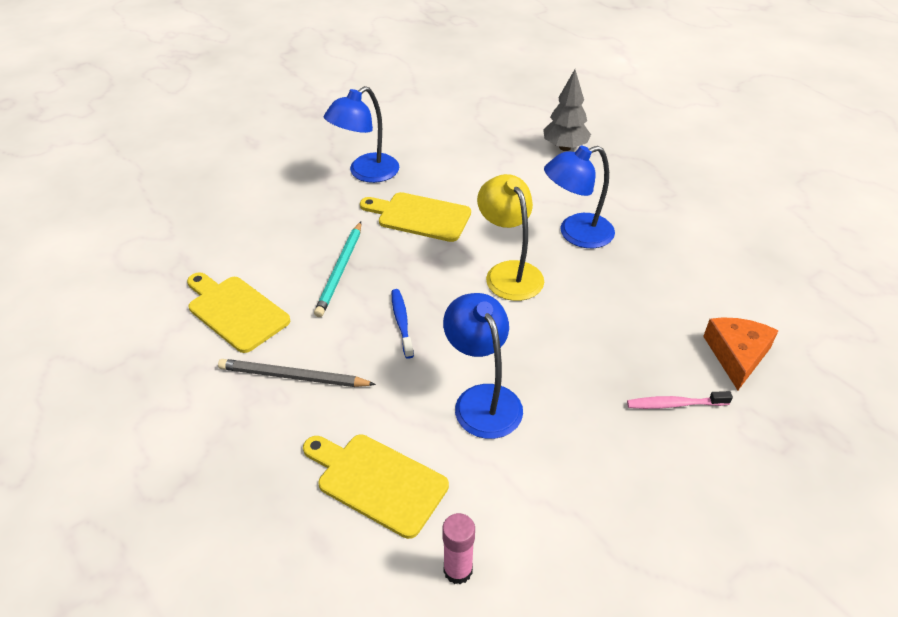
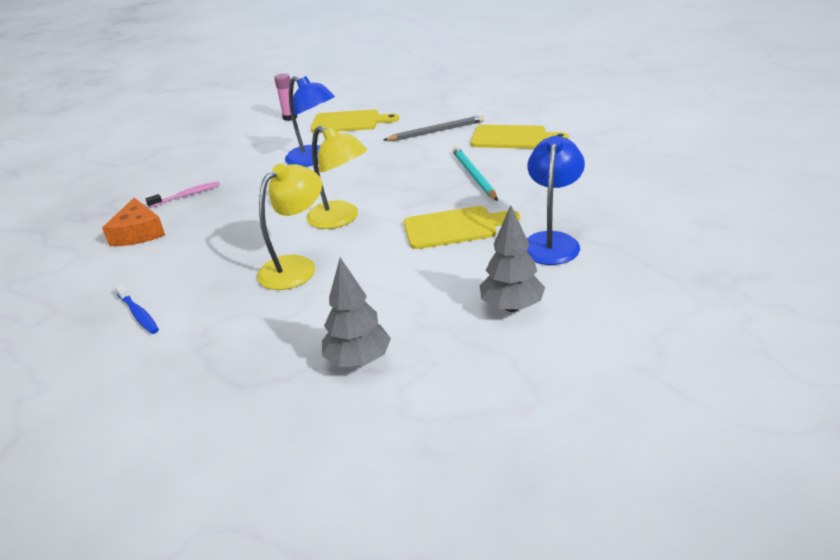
camera: 155 degrees right, 10 degrees down
blue toothbrush [392,289,414,359] -> blue toothbrush moved to [114,283,159,334]
blue lamp [544,145,615,248] -> yellow lamp [257,164,322,290]
none -> grey tree [480,205,545,312]

